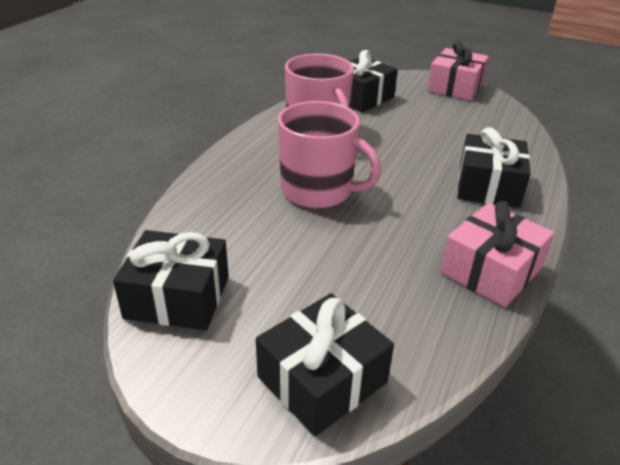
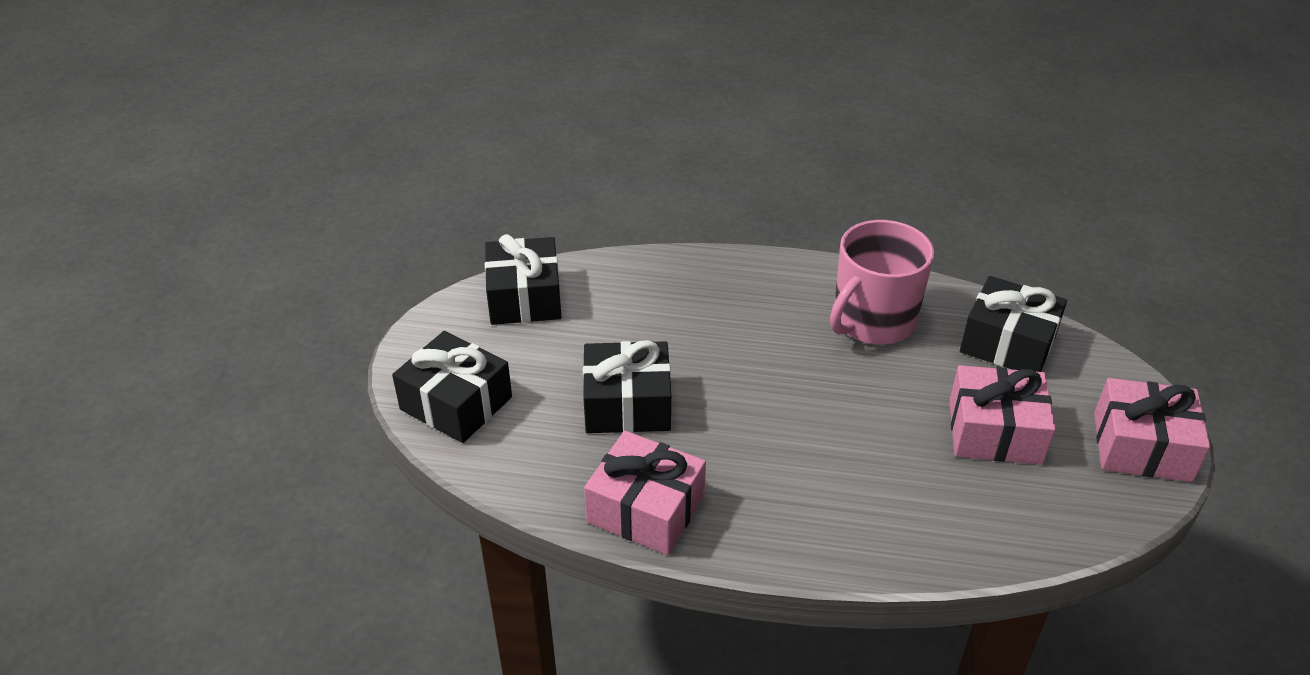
camera: 75 degrees right, 5 degrees up
pink mug [278,101,381,208] -> none
black gift [458,127,531,208] -> black gift moved to [583,340,671,433]
none -> pink gift [949,365,1056,465]

